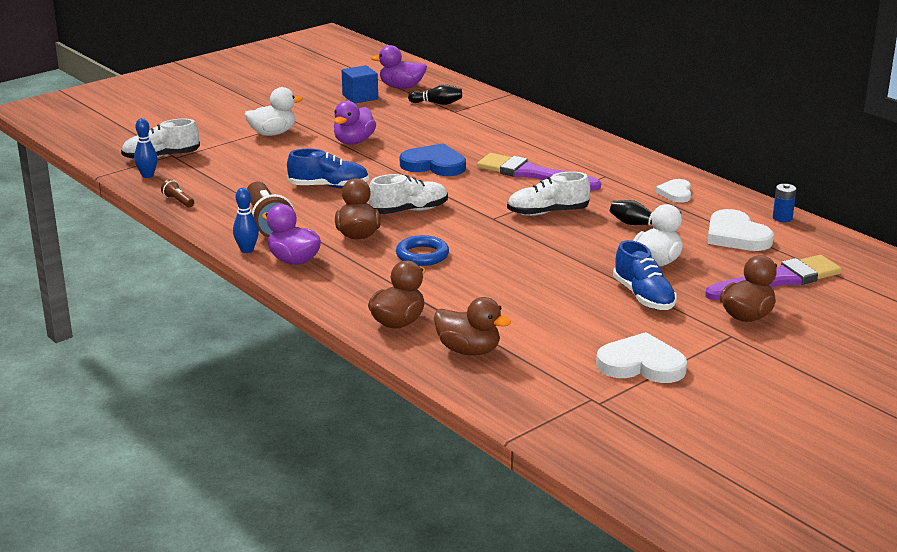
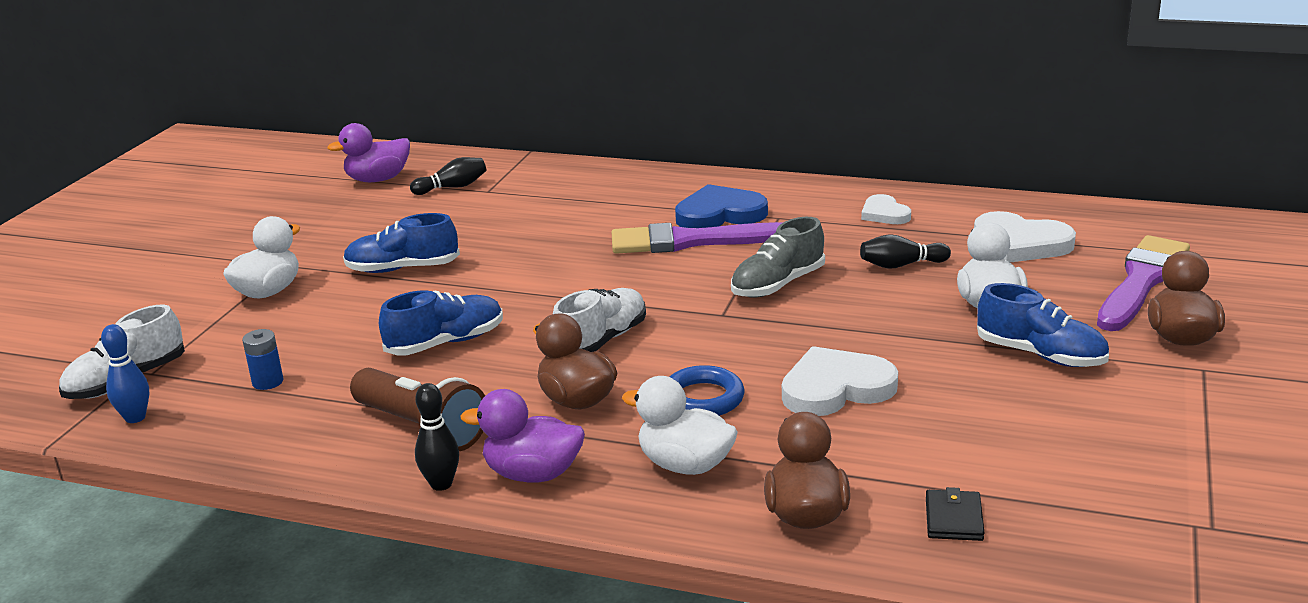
camera: 30 degrees left, 0 degrees up
brown flashlight [161,179,194,207] -> none
blue bowling pin [233,188,259,253] -> black bowling pin [415,383,459,491]
purple duck [334,101,376,145] -> blue shoe [343,213,460,273]
blue cube [342,65,378,103] -> none
blue heart [400,143,466,176] -> blue heart moved to [675,184,768,228]
brown duck [434,297,511,356] -> black wallet [926,487,985,541]
white shoe [507,172,590,216] -> grey shoe [731,217,825,298]
white heart [596,332,687,383] -> white heart moved to [782,346,898,416]
blue battery [773,184,796,222] -> blue battery moved to [242,329,284,390]
none -> white duck [622,376,738,475]

